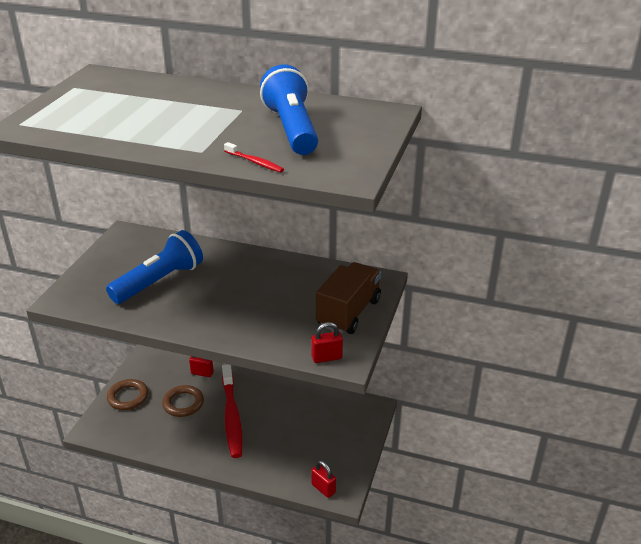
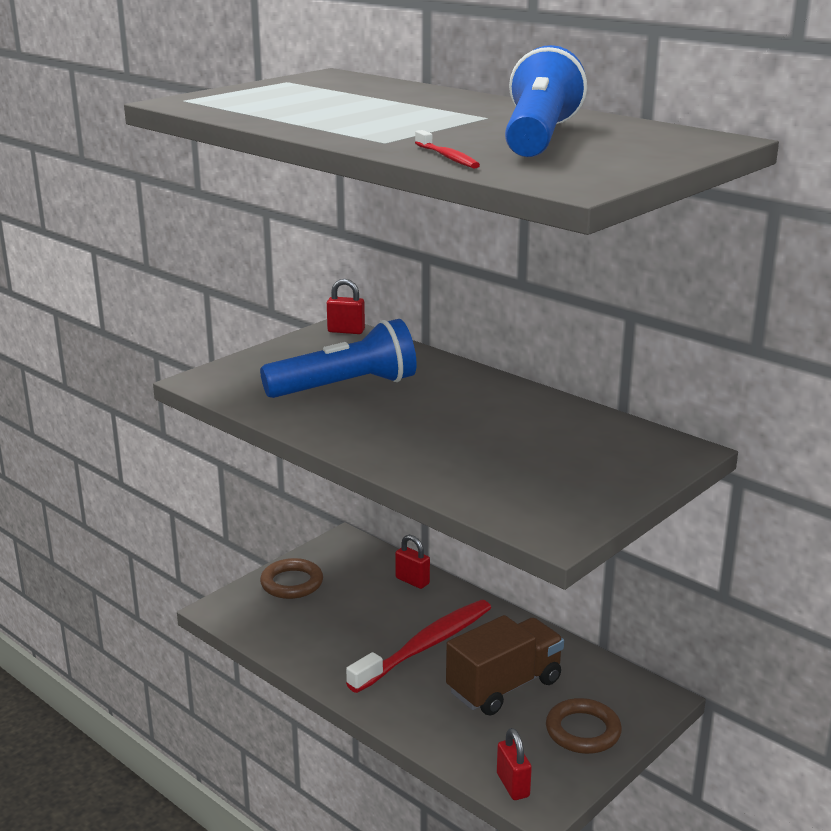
camera: 25 degrees right, 10 degrees down
brown ring [162,385,204,417] -> brown ring moved to [546,698,622,754]
red toothbrush [222,364,243,458] -> red toothbrush turned 150 degrees counterclockwise [346,600,491,693]
red padlock [311,322,343,363] -> red padlock moved to [327,279,365,334]
brown truck [316,262,381,334] -> brown truck moved to [446,615,564,716]

